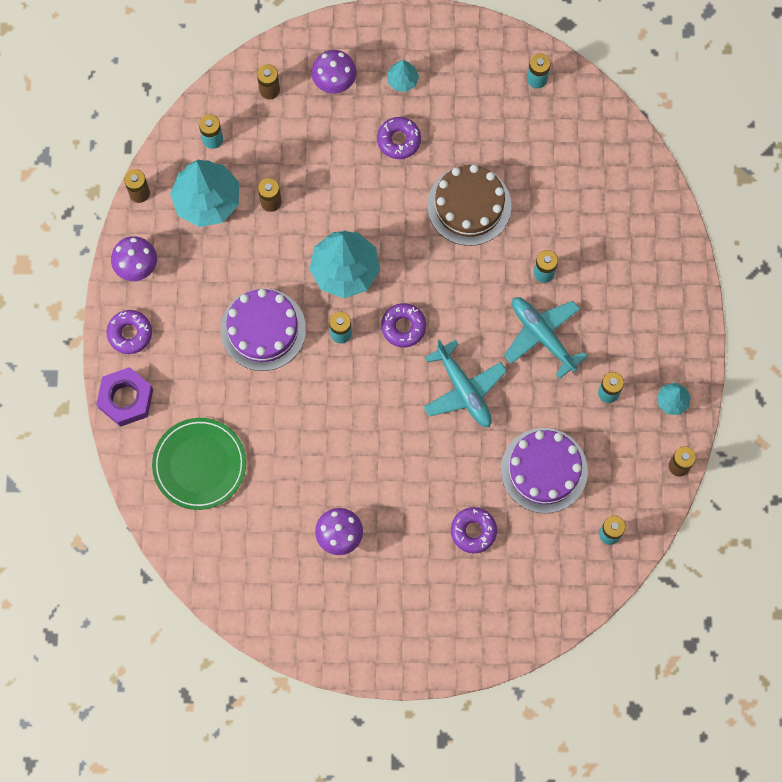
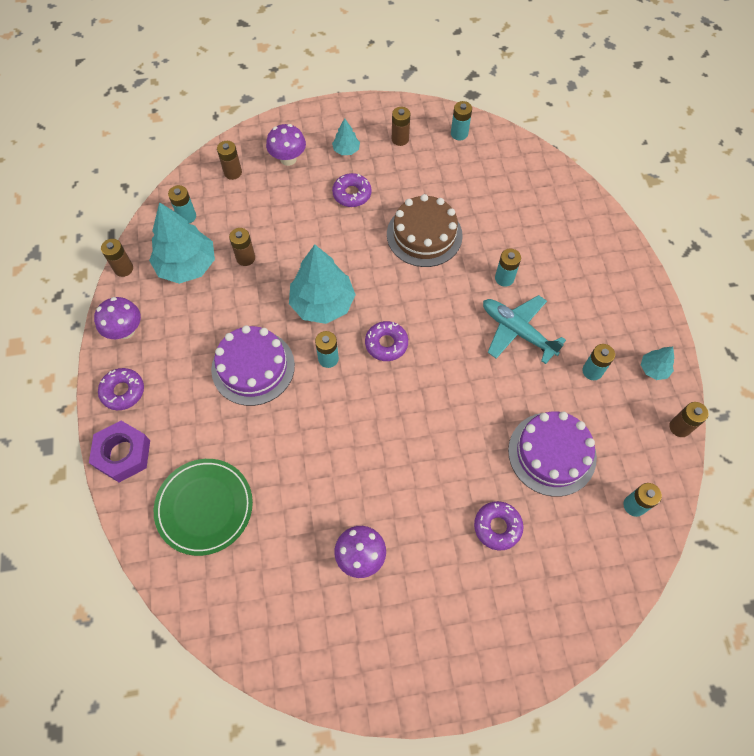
camera: 10 degrees left, 10 degrees down
turquoise plane [424,339,507,427] -> none
none -> brown battery [392,107,410,146]

